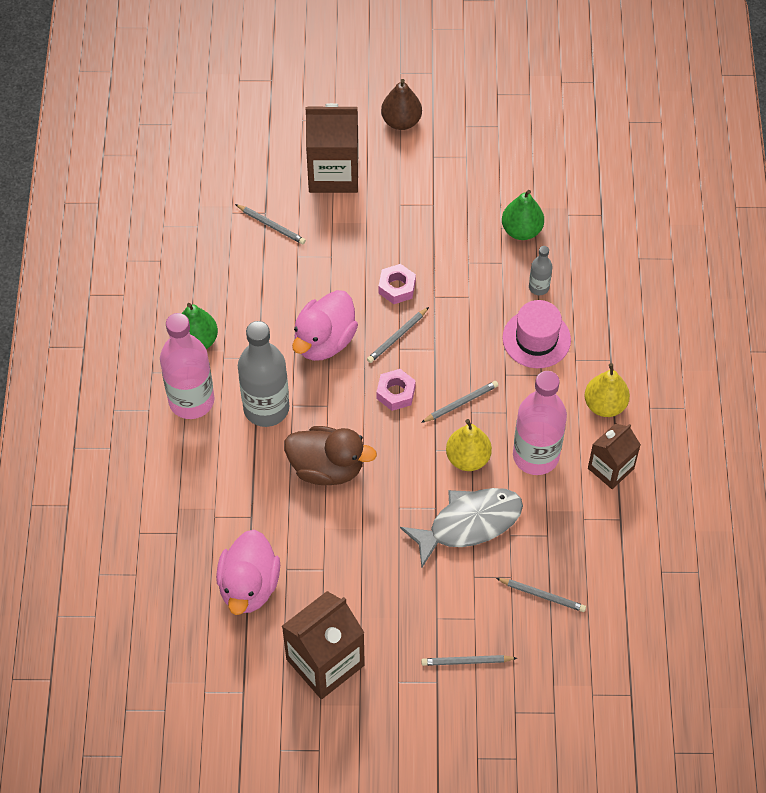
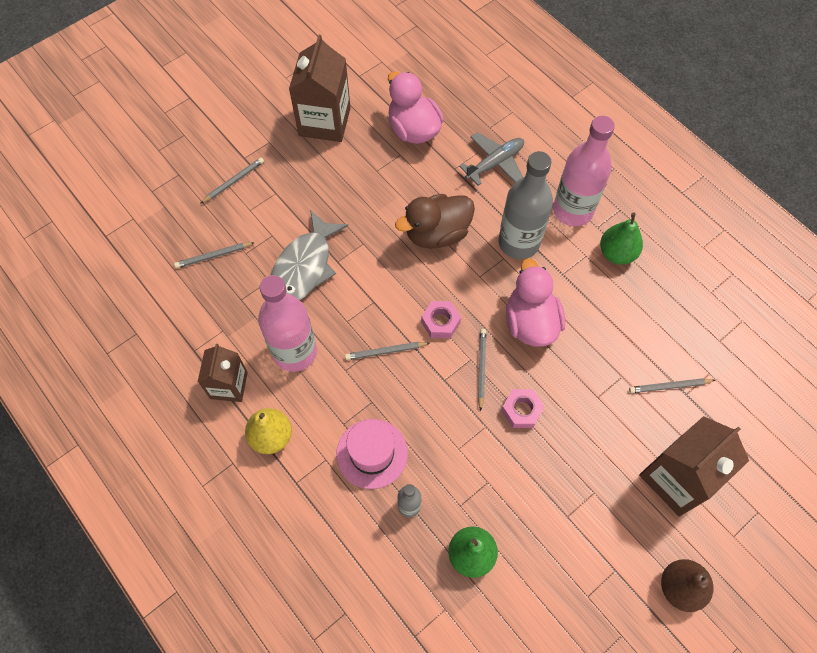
camera: 140 degrees right, 5 degrees up
grey pencil [421,381,498,423] -> grey pencil turned 60 degrees clockwise [345,342,430,360]
yellow pear [446,419,492,471] -> none
none -> grey plane [459,132,524,186]

